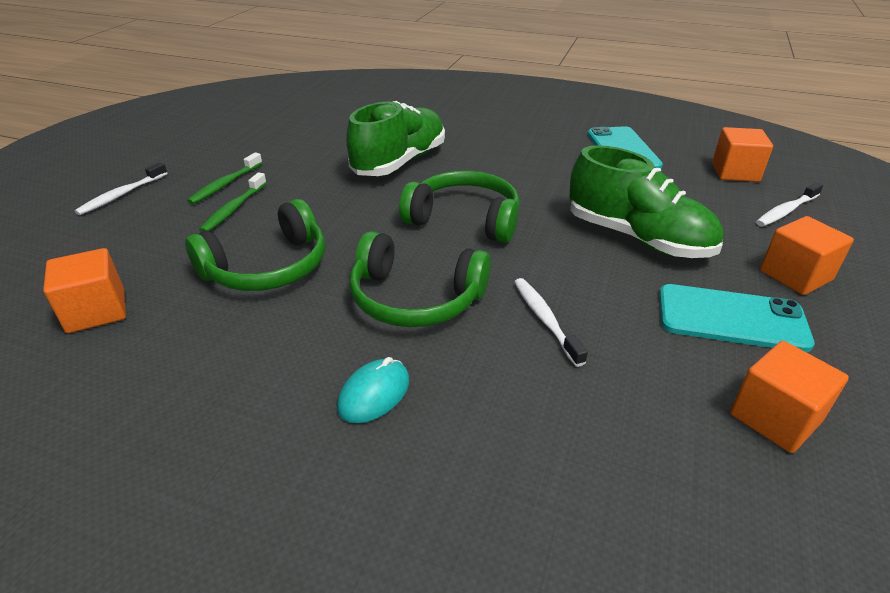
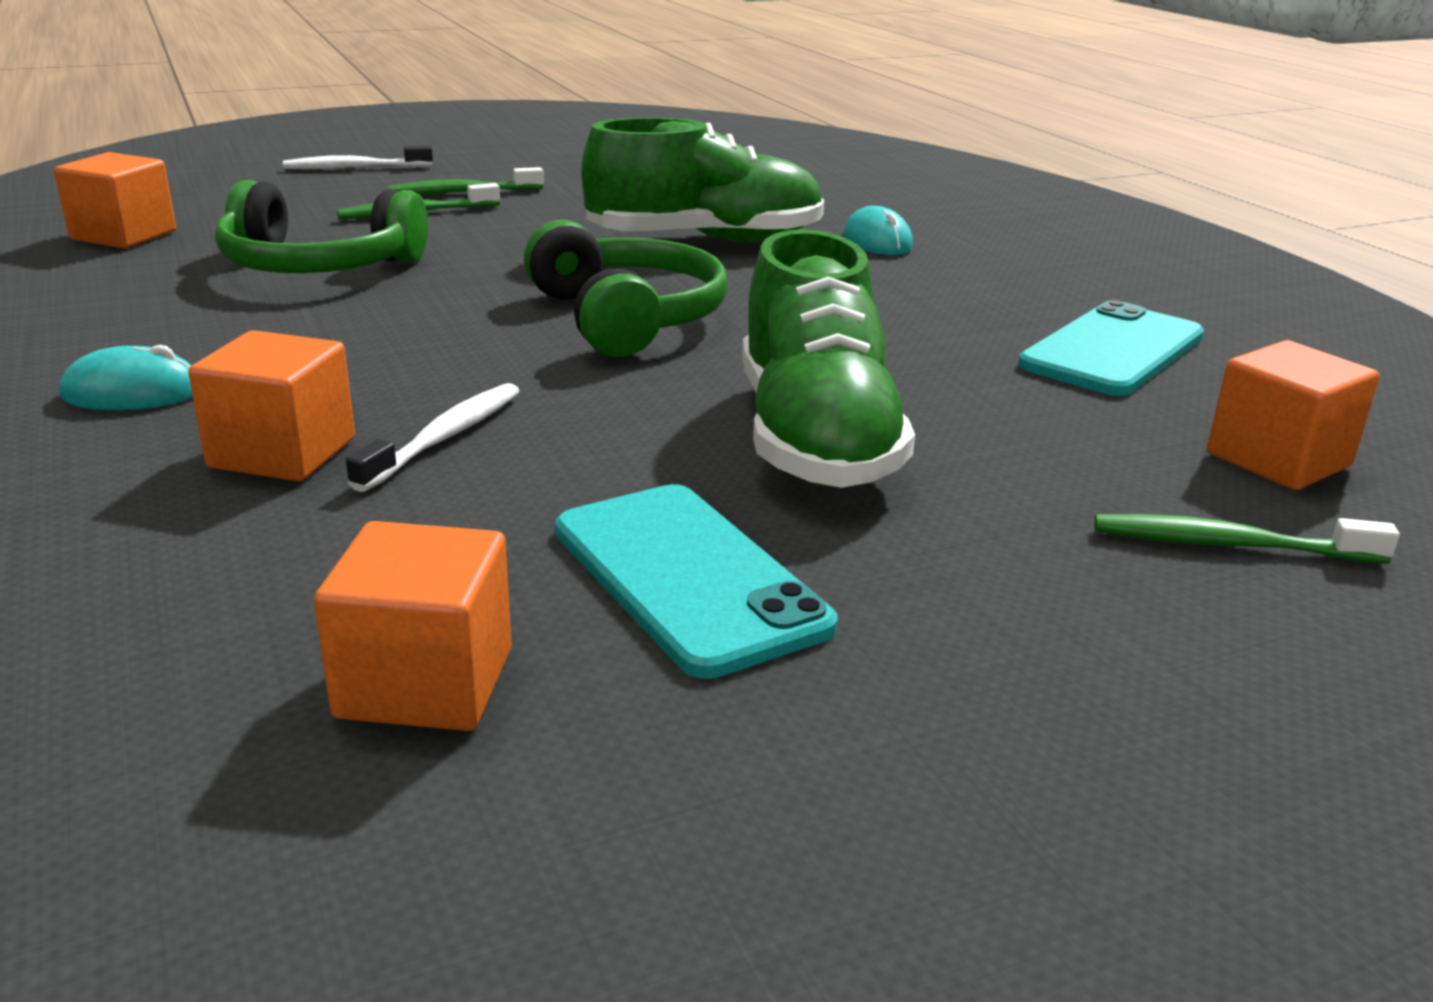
camera: 45 degrees right, 10 degrees down
green headphones [350,231,491,327] -> none
white toothbrush [756,182,823,226] -> green toothbrush [1094,514,1400,564]
orange cube [760,216,854,295] -> orange cube moved to [188,330,355,481]
none -> turquoise mouse [844,206,913,255]

